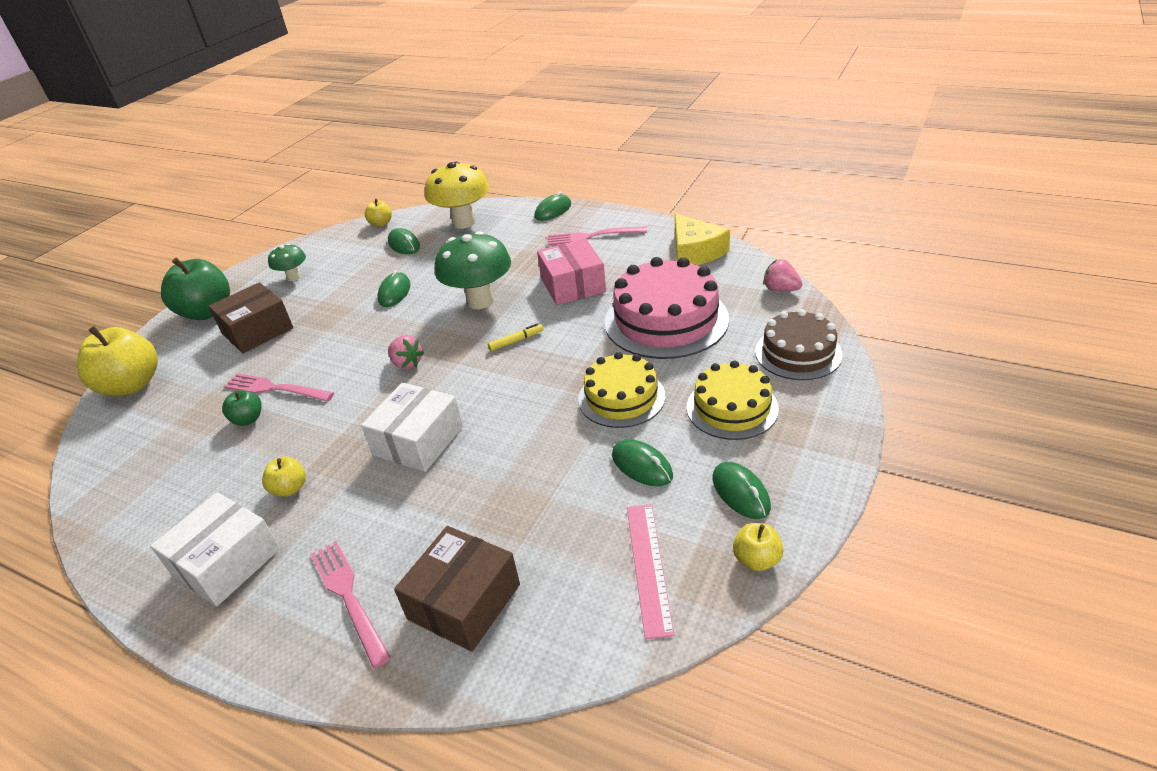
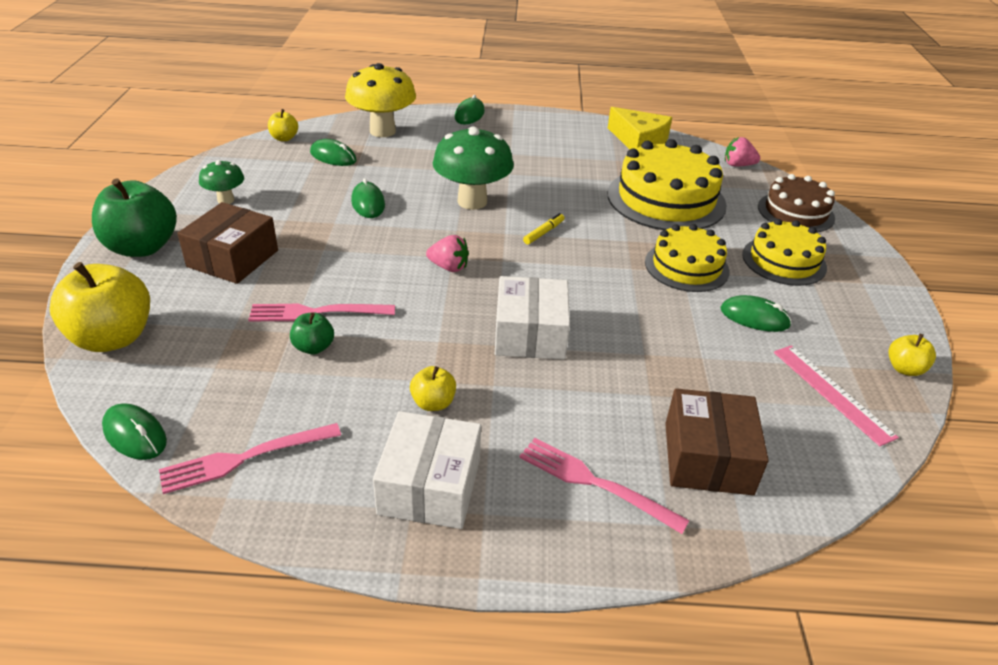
camera: 30 degrees left, 0 degrees up
pink box [537,238,606,305] -> none
pink fork [548,226,647,245] -> pink fork moved to [159,423,341,494]
pink cake [604,257,729,359] -> yellow cake [608,139,727,230]
green mouse [712,462,771,519] -> green mouse moved to [102,403,167,460]

